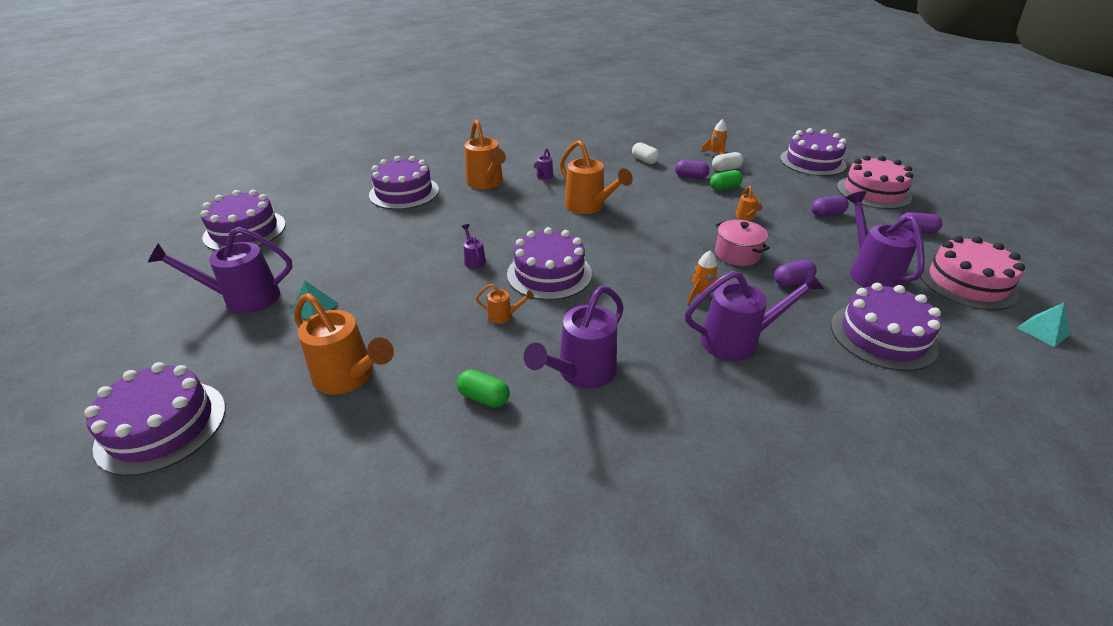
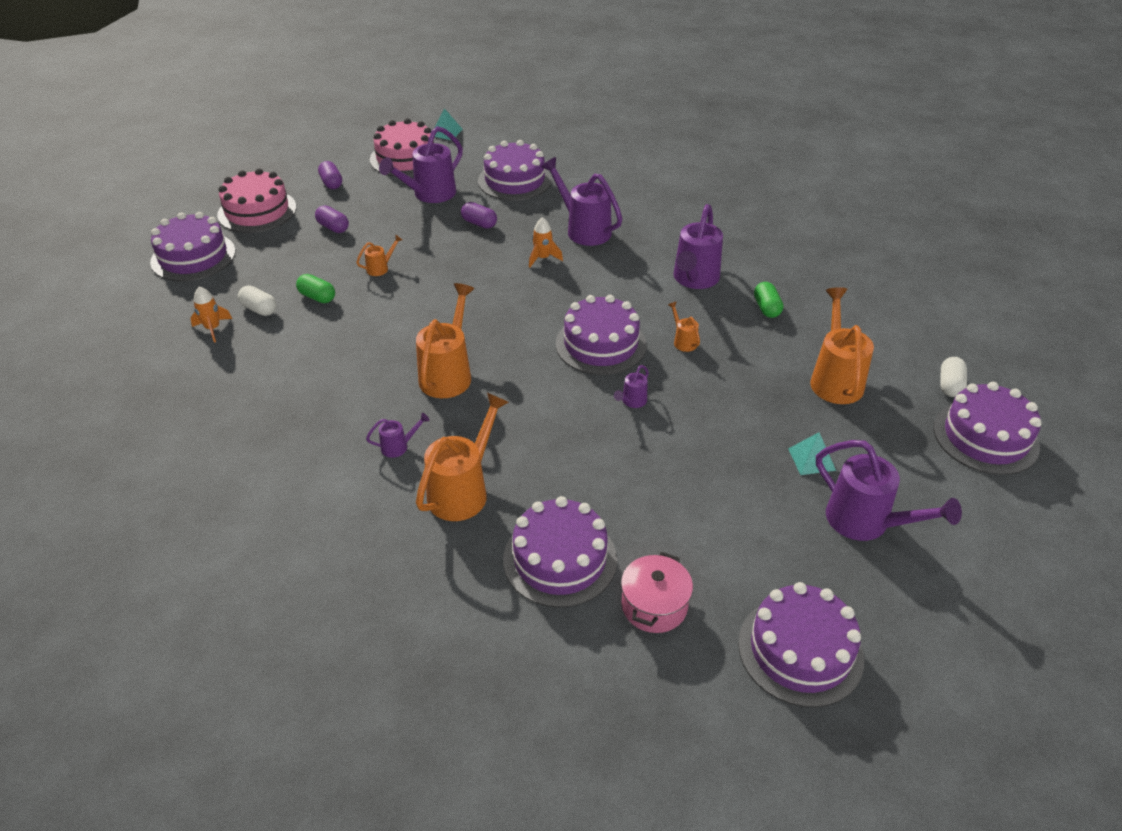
camera: 125 degrees left, 5 degrees up
purple watering can [524,286,624,388] -> purple watering can turned 105 degrees clockwise [673,204,723,289]
white capsule [632,142,660,164] -> white capsule moved to [940,357,967,397]
purple capsule [675,160,710,179] -> none
pink pot [715,220,770,266] -> pink pot moved to [621,552,693,633]

